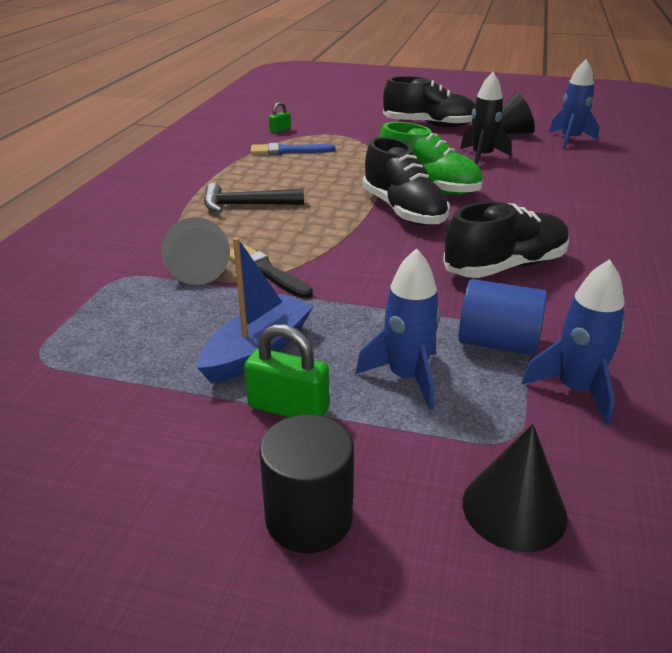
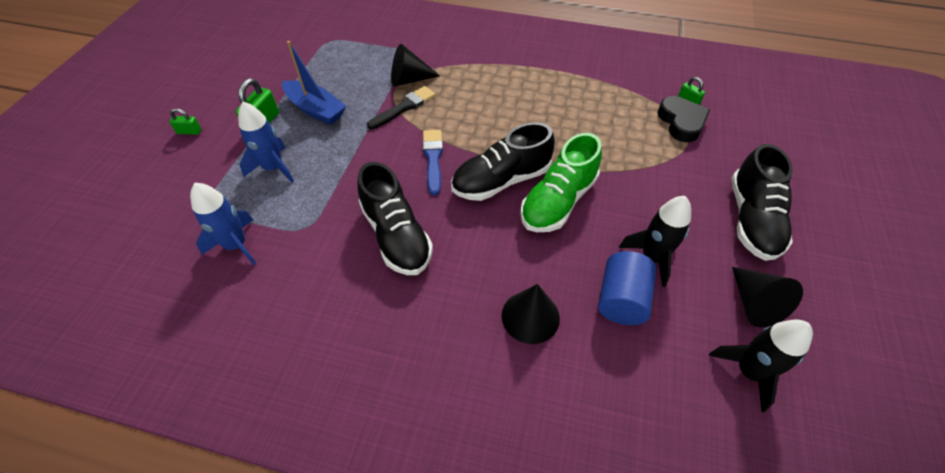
camera: 90 degrees right, 20 degrees up
black hammer [204,183,304,213] -> none
blue brush [251,143,335,155] -> blue brush moved to [423,130,443,195]
black cylinder [259,414,354,553] -> green padlock [169,108,201,135]
blue cylinder [458,279,547,355] -> blue cylinder moved to [598,251,656,325]
black cone [463,424,568,552] -> black cone moved to [502,284,560,344]
blue rocket [549,59,599,149] -> black rocket [709,320,813,412]
none -> black heart [658,96,710,142]

